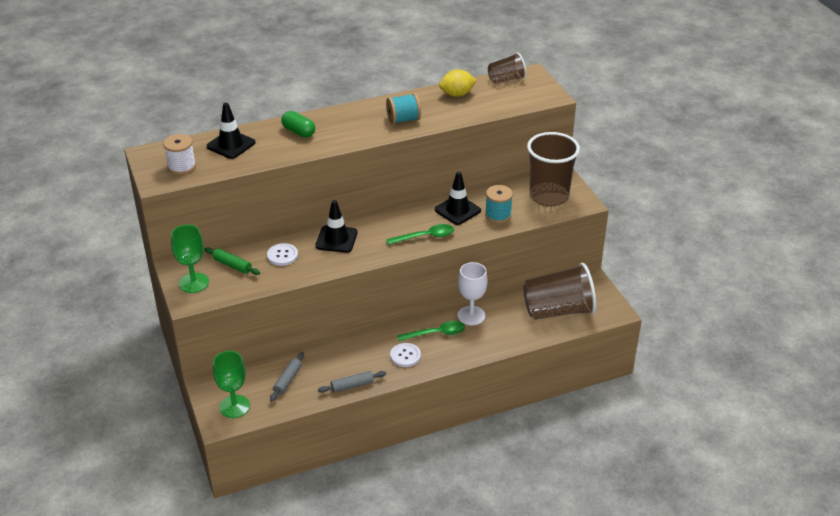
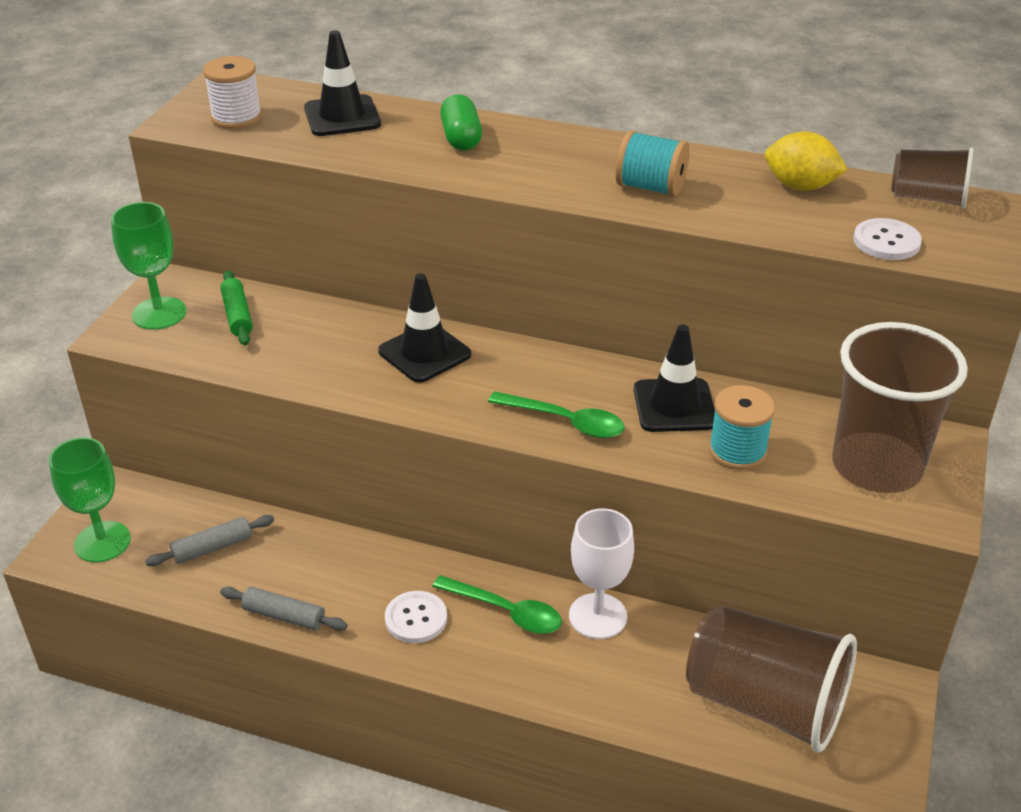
camera: 40 degrees right, 0 degrees up
white button [267,243,298,266] -> white button moved to [853,218,922,260]

